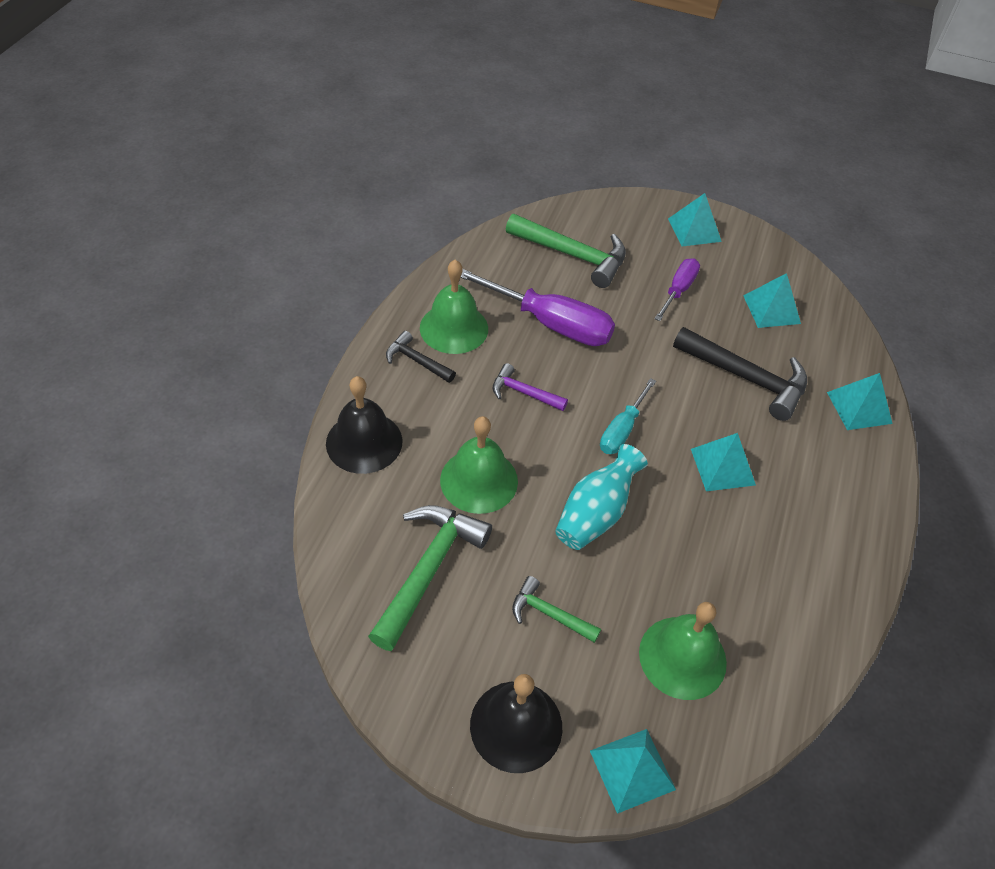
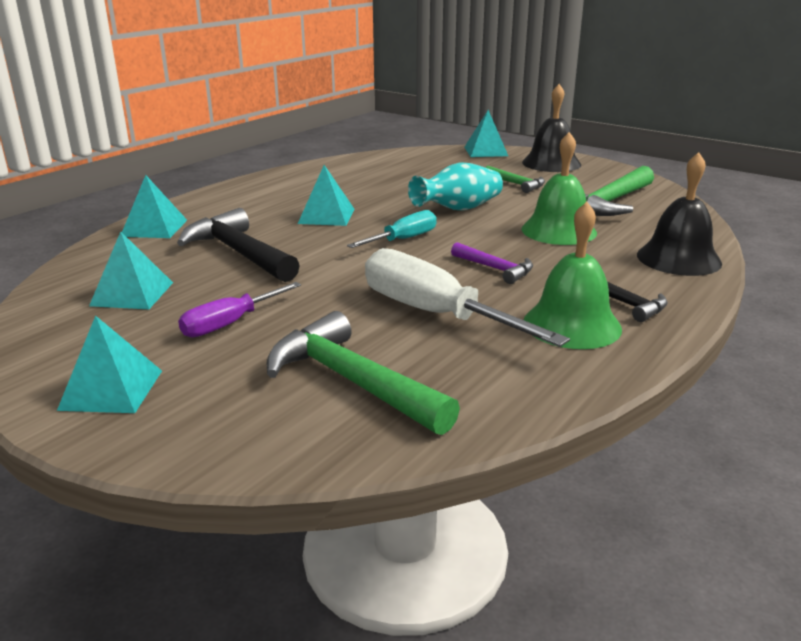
camera: 160 degrees left, 25 degrees down
purple screwdriver [460,269,615,346] -> white screwdriver [365,248,570,347]
green bell [639,602,727,700] -> none

